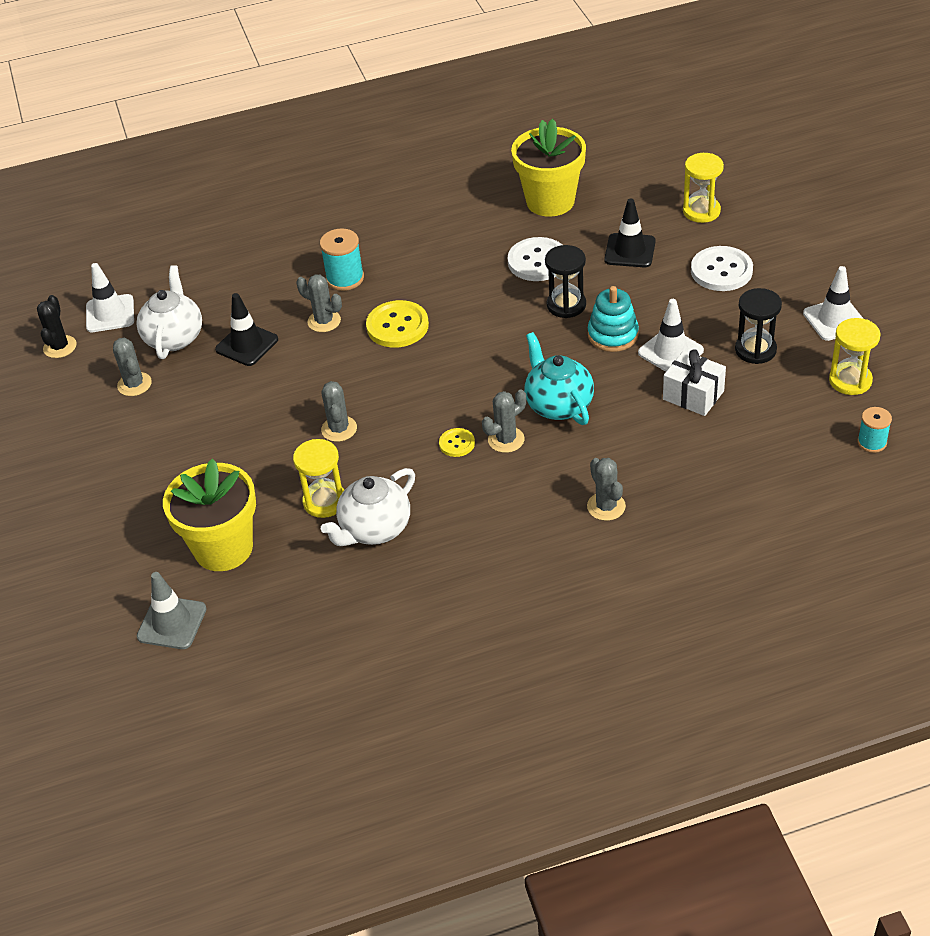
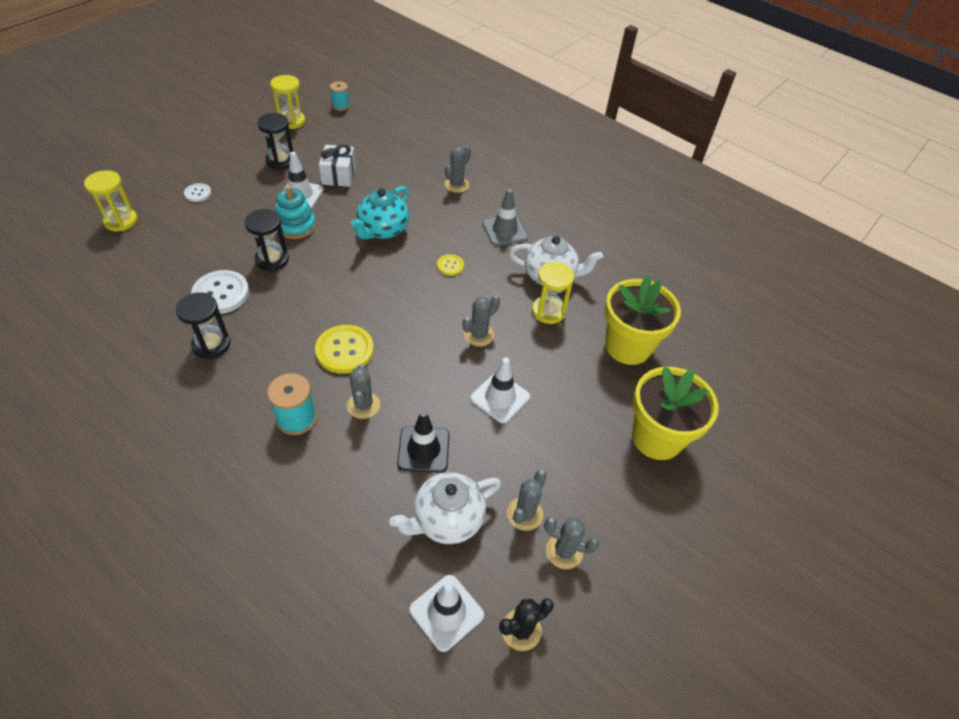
camera: 130 degrees left, 5 degrees up
grey traffic cone [137,572,207,649] -> grey traffic cone moved to [483,189,528,246]
grey cactus [482,389,526,453] -> grey cactus moved to [544,517,599,569]
yellow flower pot [511,119,586,217] -> yellow flower pot moved to [632,367,718,460]
black traffic cone [604,199,656,267] -> none
white button [691,246,753,291] -> white button [184,183,211,202], size x0.53
white traffic cone [803,266,863,341] -> white traffic cone moved to [470,357,530,423]
none -> black hourglass [176,292,230,359]

